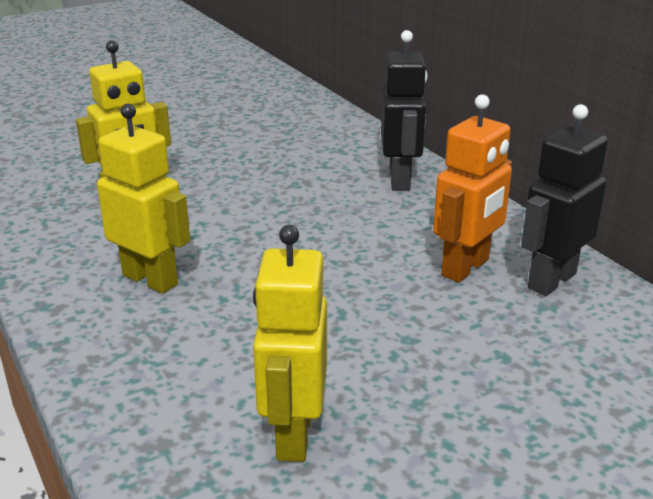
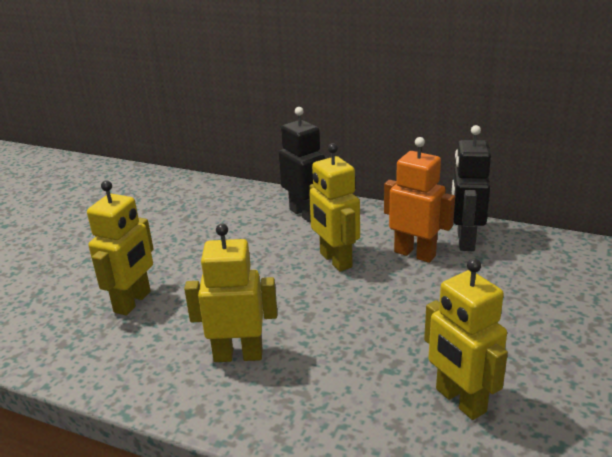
camera: 35 degrees left, 0 degrees up
orange robot [433,94,512,282] -> orange robot turned 60 degrees counterclockwise [384,137,455,263]
none -> yellow robot [309,143,360,272]

